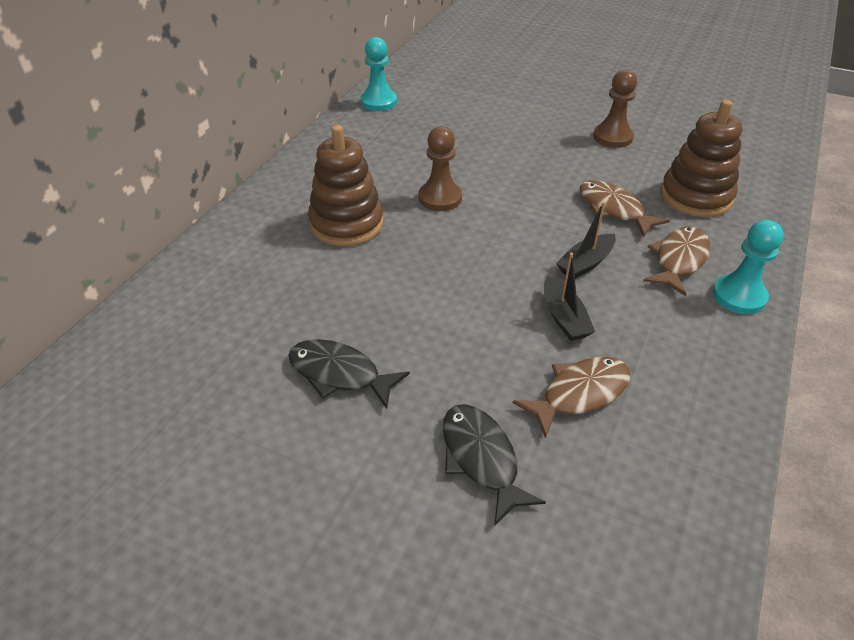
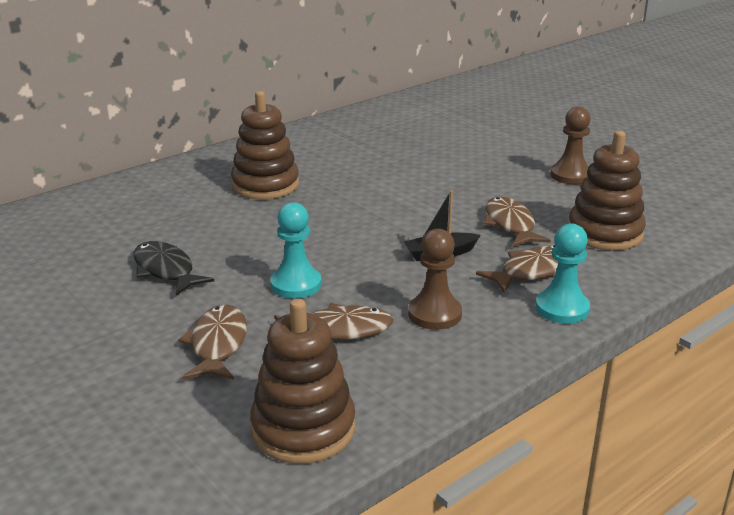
camera: 25 degrees right, 15 degrees down
turquoise pawn [361,37,397,111] -> turquoise pawn moved to [270,202,322,299]
brown pawn [418,126,462,211] -> brown pawn moved to [408,229,462,330]
black fish [443,404,546,525] -> brown fish [178,304,247,380]
black boat [544,253,595,341] -> none
none -> brown stacking toy [250,299,355,464]

